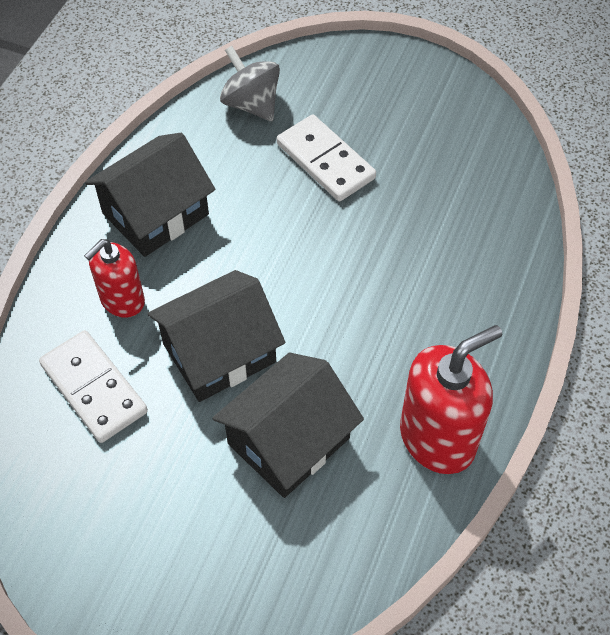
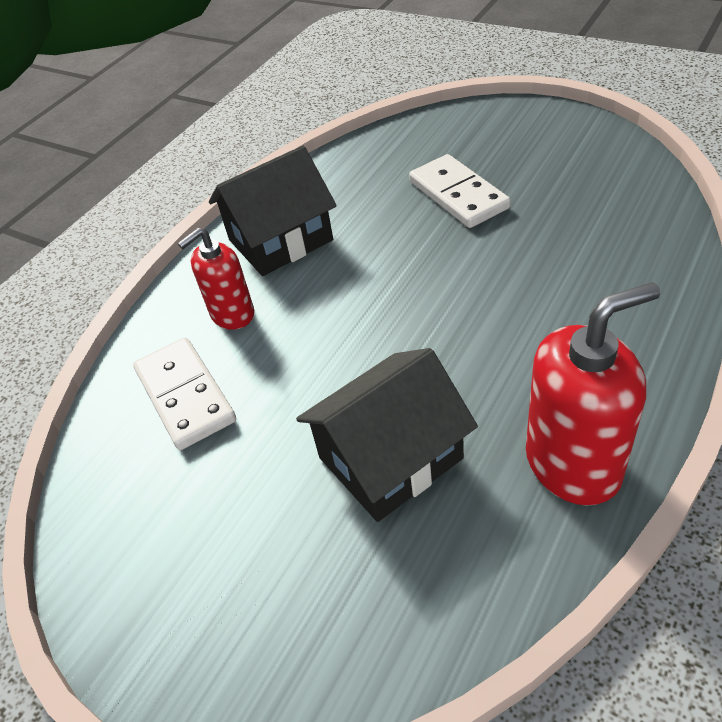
camera: 15 degrees right, 10 degrees down
black house [147,270,285,402] -> none
grey spinning top [220,46,280,121] -> none

